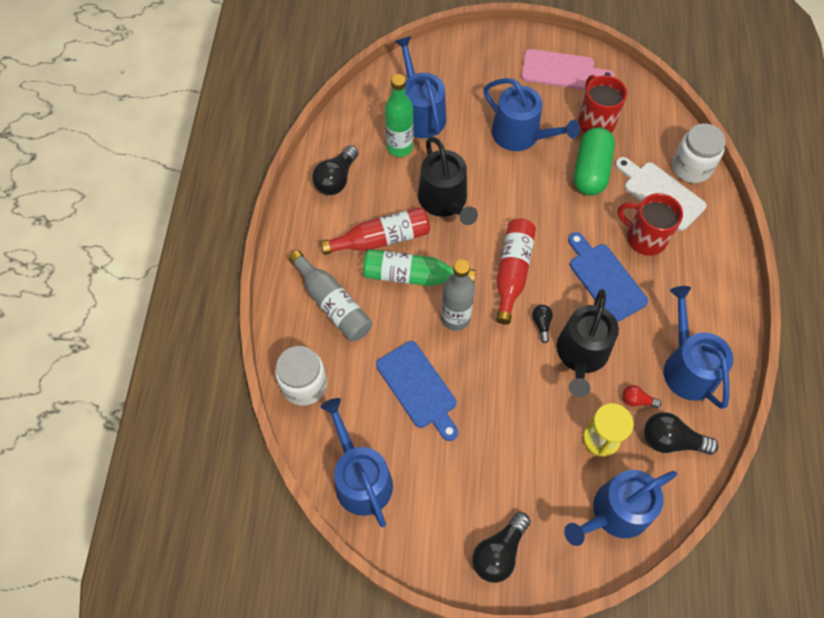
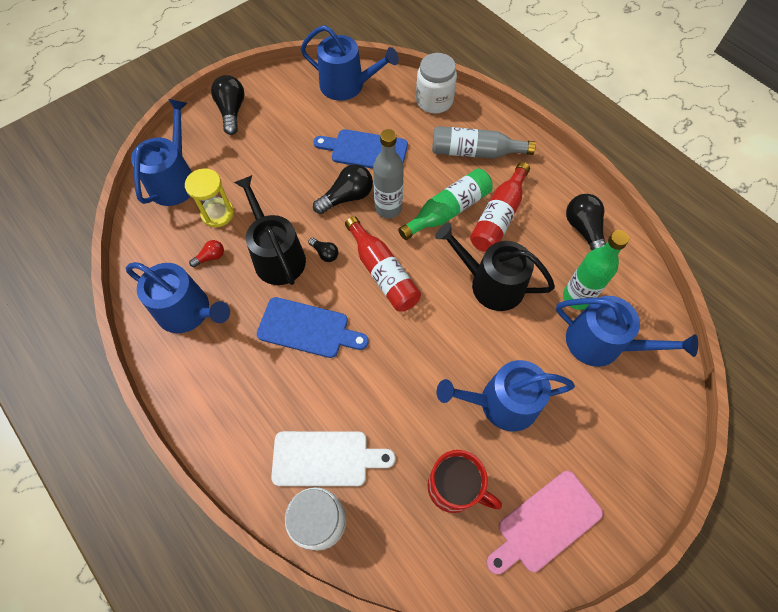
camera: 135 degrees right, 0 degrees up
green capsule [574,127,615,196] -> none
red mug [618,193,683,256] -> none
black light bulb [644,412,718,455] -> black light bulb moved to [313,164,373,214]

